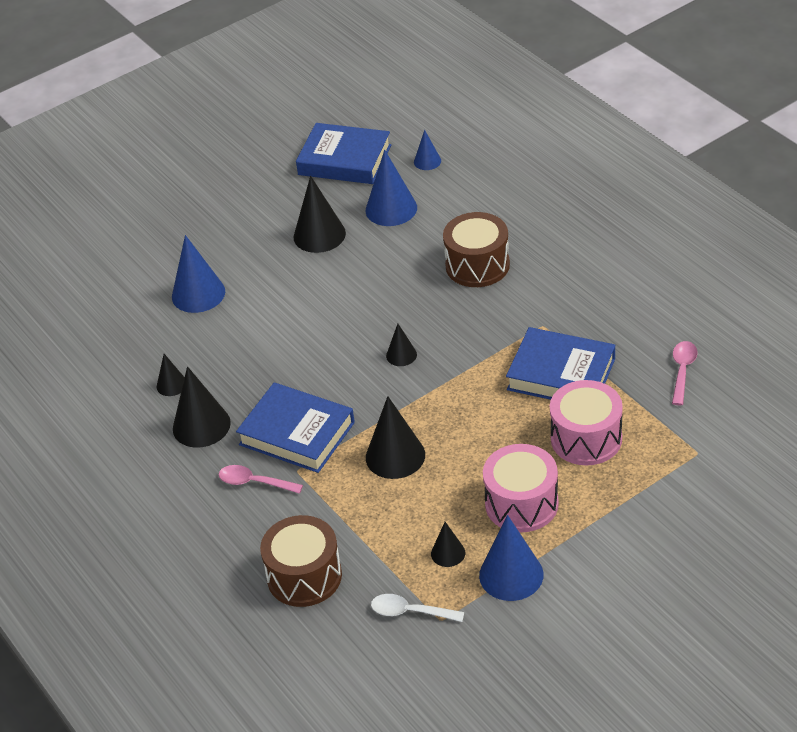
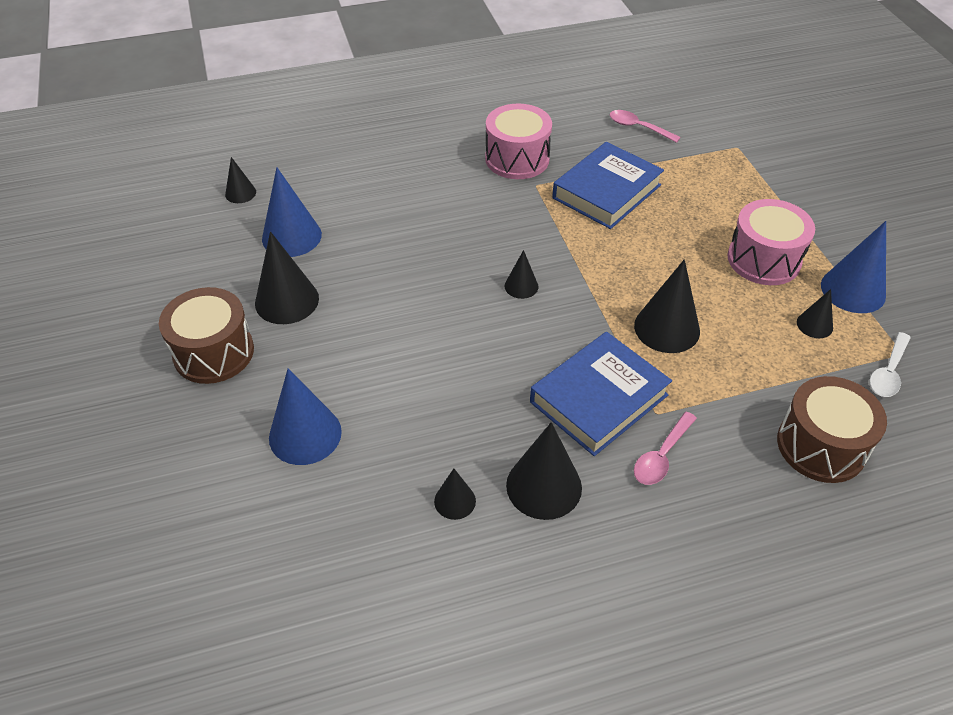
camera: 75 degrees left, 5 degrees up
blue book [296,123,391,184] -> none
blue cone [414,130,441,170] -> black cone [225,157,256,203]
brown drum [443,212,510,287] -> brown drum moved to [159,287,254,384]
pink drum [550,380,623,465] -> pink drum moved to [485,103,552,179]

